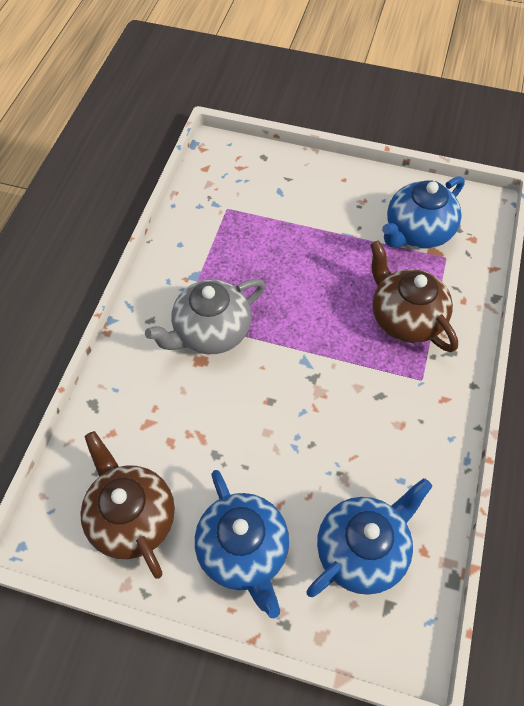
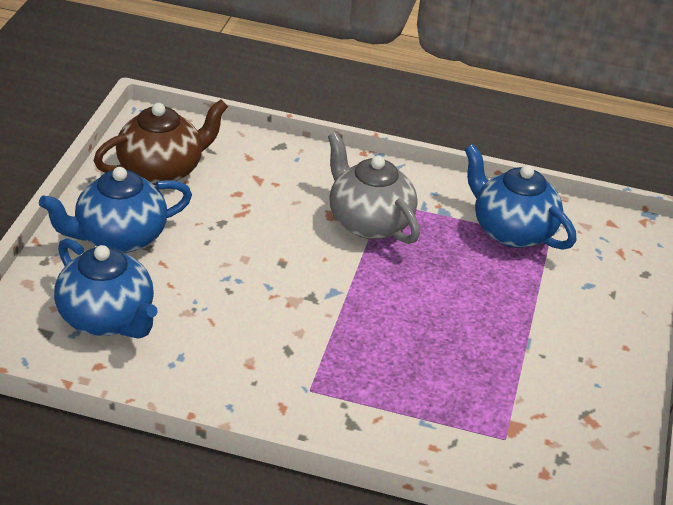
camera: 85 degrees right, 20 degrees down
brown teapot [370,240,458,352] -> none
blue teapot [382,176,465,249] -> blue teapot moved to [464,144,576,250]

